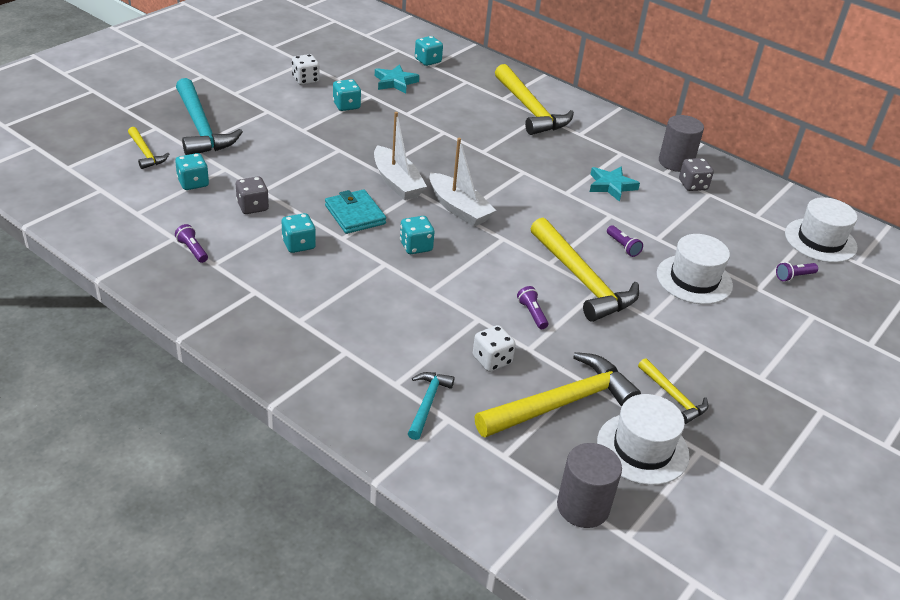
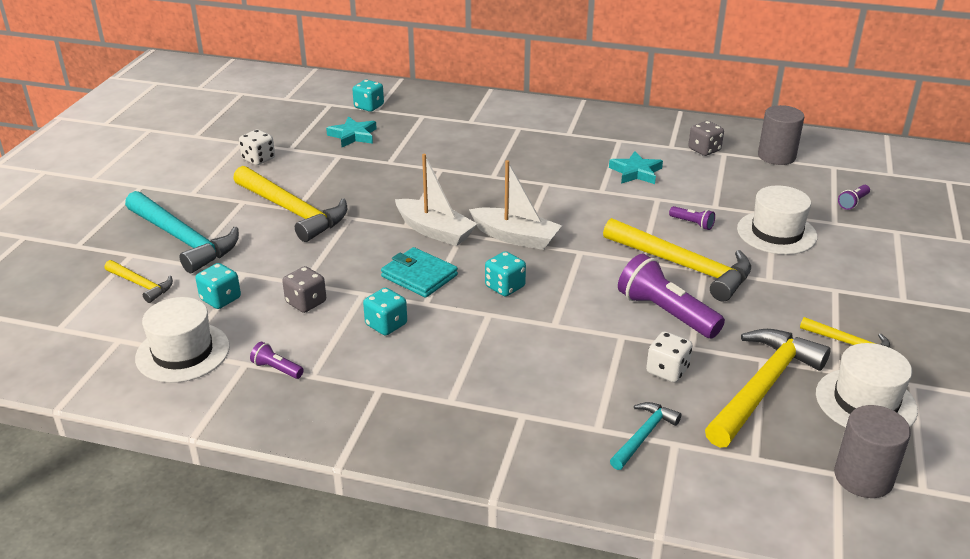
camera: 20 degrees left, 5 degrees down
turquoise dice [333,79,361,111] -> none
turquoise hammer [408,372,454,440] -> turquoise hammer turned 45 degrees clockwise [610,402,681,470]
yellow hammer [495,64,574,135] -> yellow hammer moved to [233,166,347,242]
purple flashlight [517,286,548,329] -> purple flashlight [618,254,725,338], size x2.14
grey cylinder [659,115,704,172] -> grey cylinder moved to [758,105,804,165]
white hat [785,197,857,263] -> white hat moved to [135,297,230,383]

